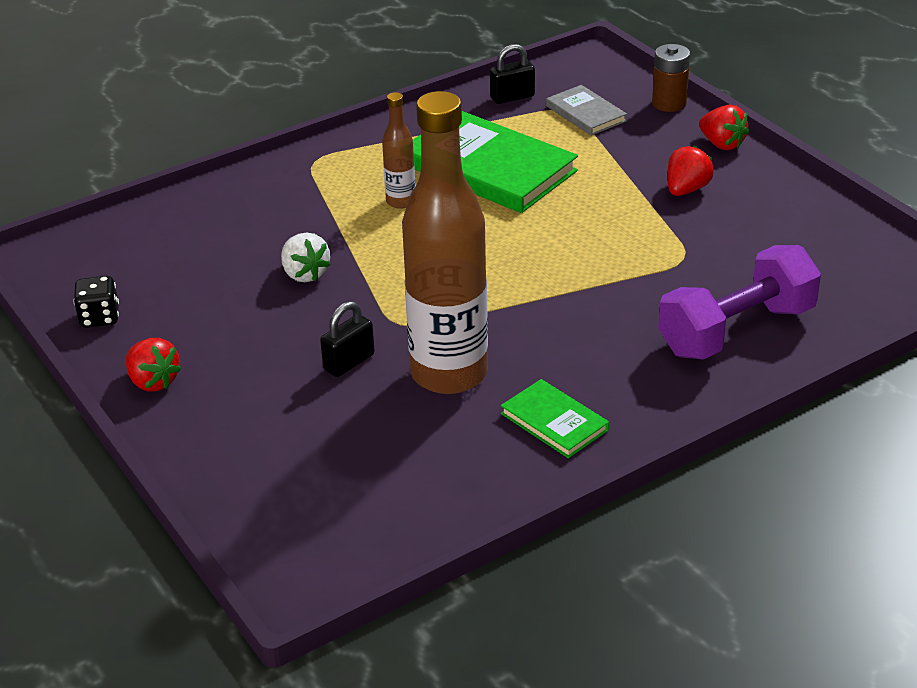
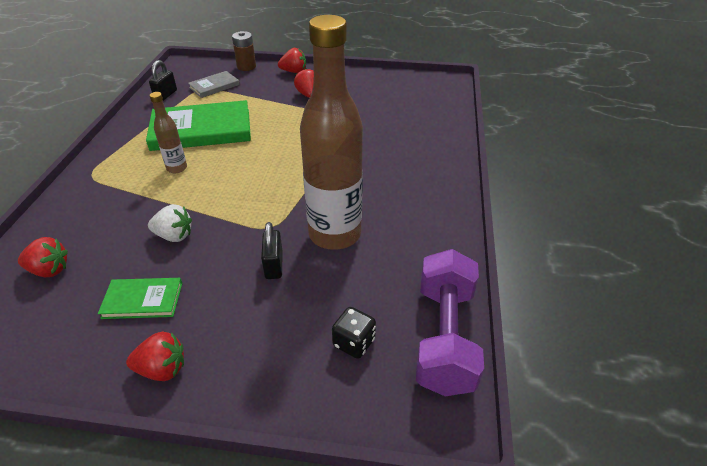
camera: 50 degrees left, 5 degrees up
black dice [73,276,119,328] -> black dice moved to [332,307,376,359]
green book [501,379,609,458] -> green book moved to [98,278,182,319]
grey book [546,85,627,136] -> grey book turned 45 degrees counterclockwise [188,71,240,98]
purple dumbbell [658,245,821,360] -> purple dumbbell moved to [416,249,484,396]
none -> red strawberry [18,237,68,277]

